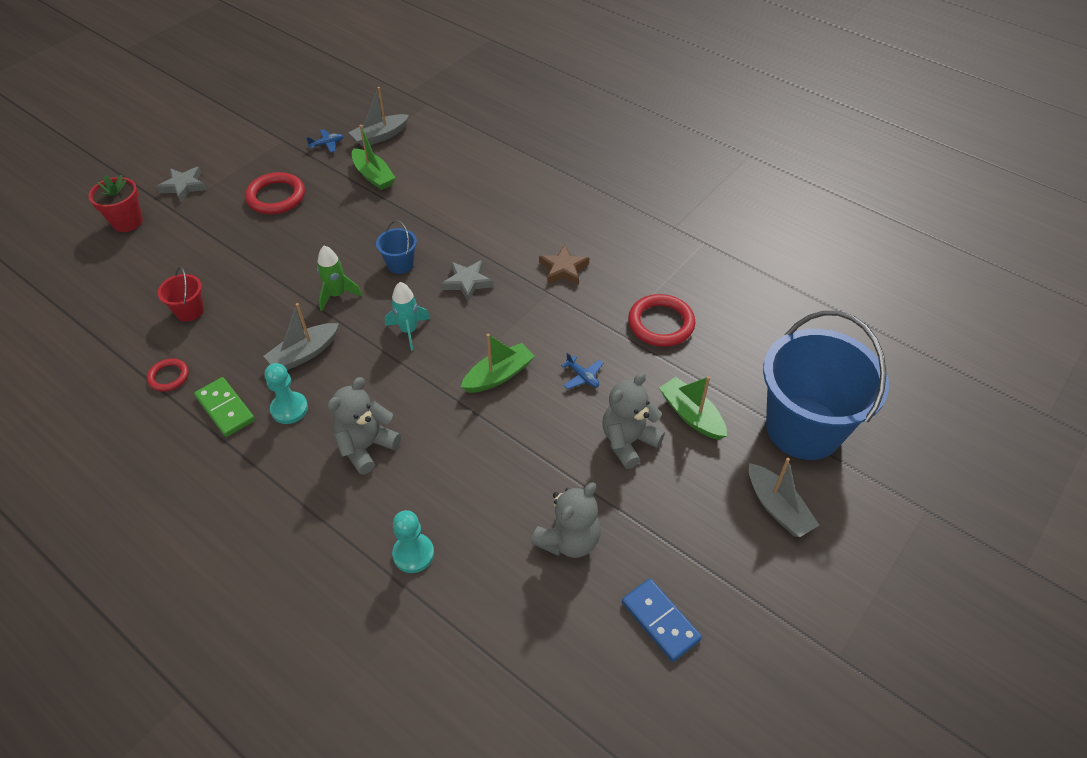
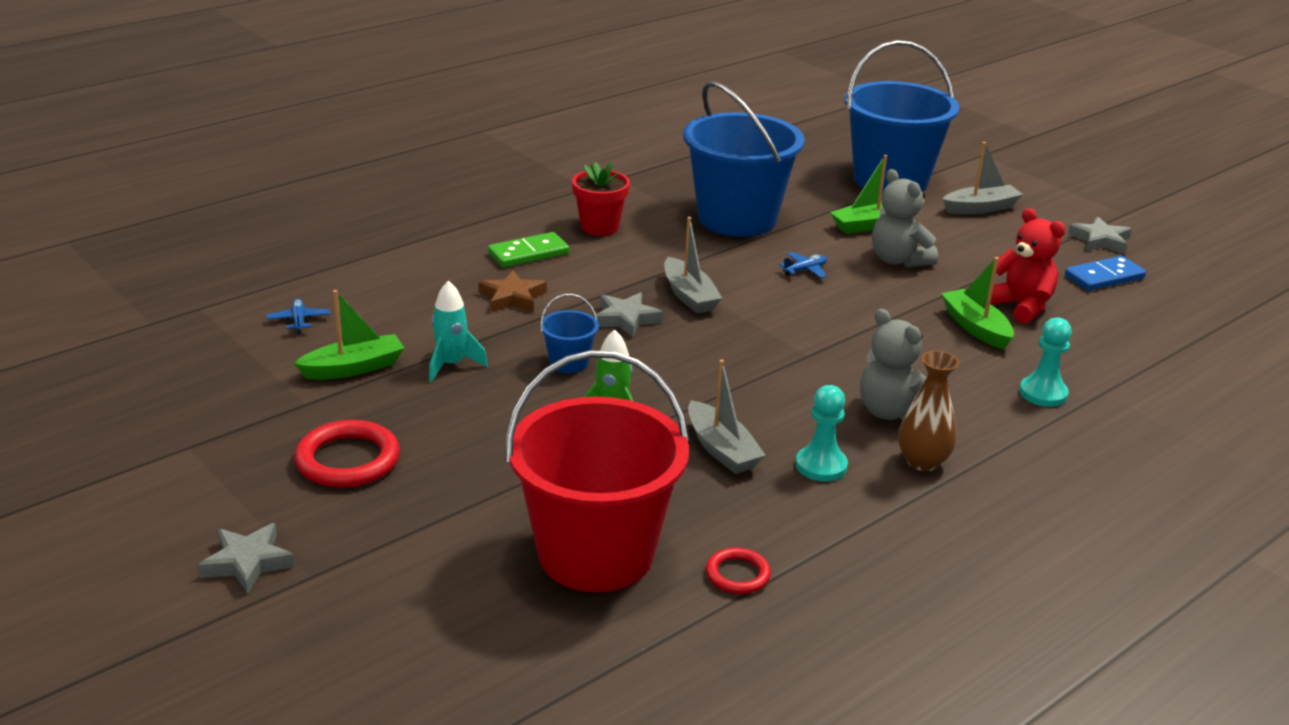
camera: 80 degrees left, 20 degrees down
red flower pot [89,175,143,232] -> red flower pot moved to [572,161,630,236]
red bucket [157,267,204,321] -> red bucket [505,350,689,593], size x2.45
green domino [194,377,255,437] -> green domino moved to [488,232,569,268]
blue plane [306,129,343,153] -> blue plane moved to [266,298,330,333]
grey boat [349,87,409,147] -> grey boat moved to [664,217,722,314]
turquoise rocket [385,282,430,351] -> turquoise rocket moved to [429,280,488,382]
green boat [461,334,535,393] -> green boat moved to [941,257,1014,349]
grey teddy bear [531,482,601,558] -> red teddy bear [990,208,1065,324]
brown star [539,245,589,285] -> brown star moved to [478,270,547,312]
red ring [628,294,695,347] -> blue bucket [683,81,805,237]
none -> brown vase [898,351,959,471]
none -> grey star [1068,217,1132,254]

